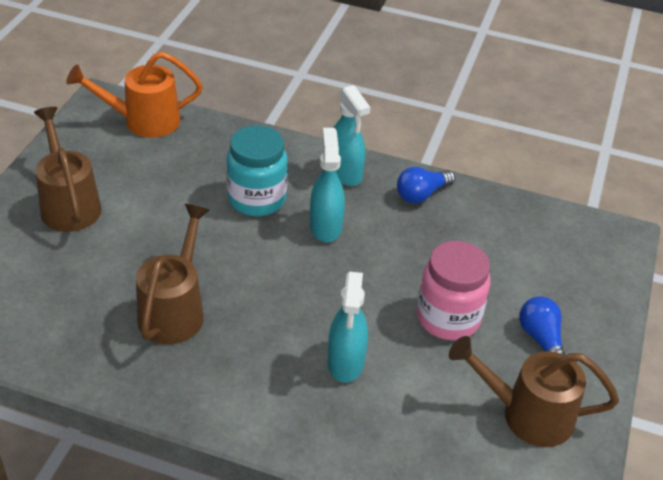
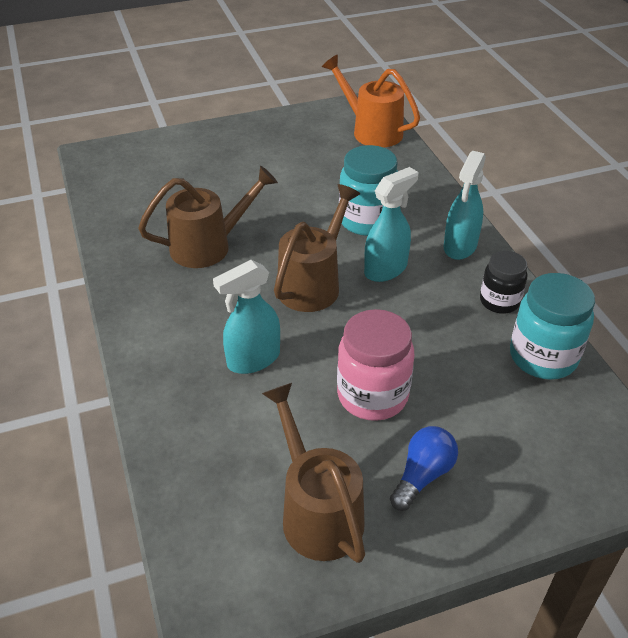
camera: 55 degrees right, 0 degrees up
brown watering can [34,107,102,232] -> brown watering can moved to [274,184,360,312]
blue light bulb [397,167,455,203] -> black jar [480,251,527,314]
none -> turquoise jar [510,273,595,380]

